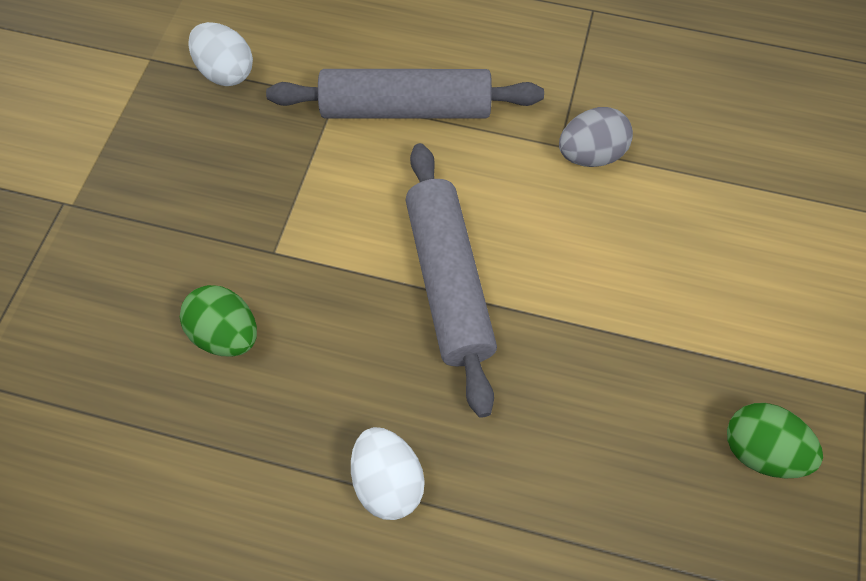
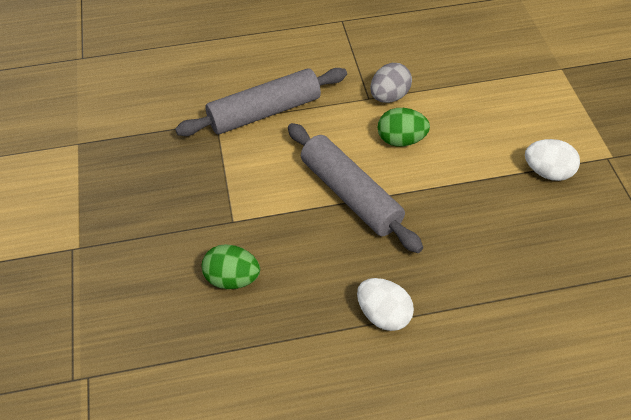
camera: 25 degrees left, 10 degrees down
white egg [188,22,253,86] -> white egg moved to [525,139,580,181]
green egg [727,403,823,479] -> green egg moved to [377,108,430,147]

